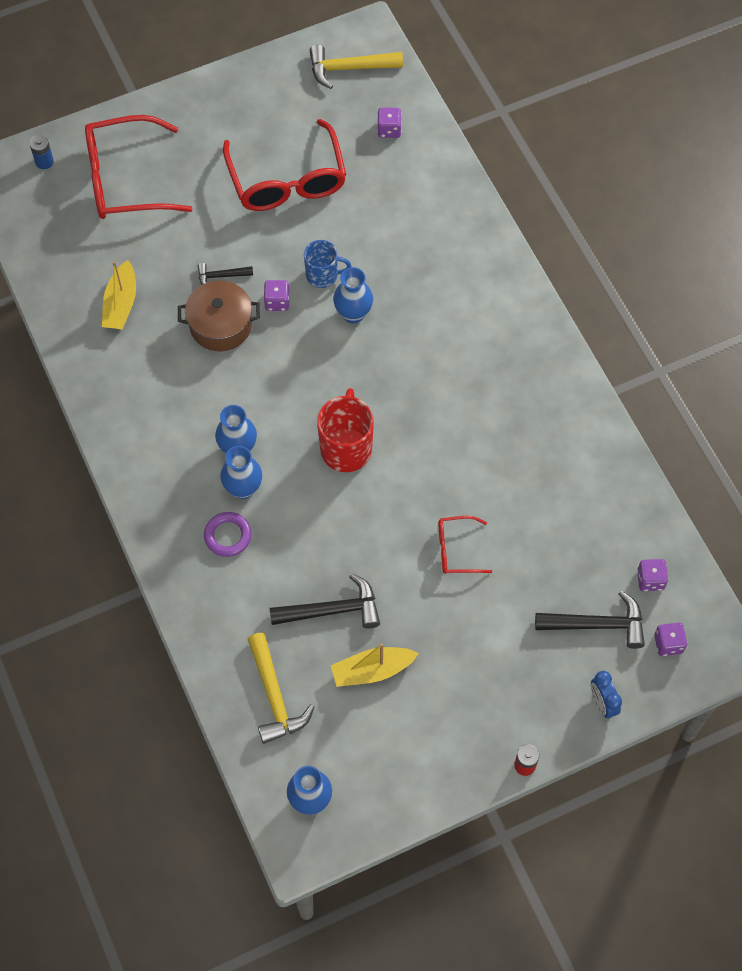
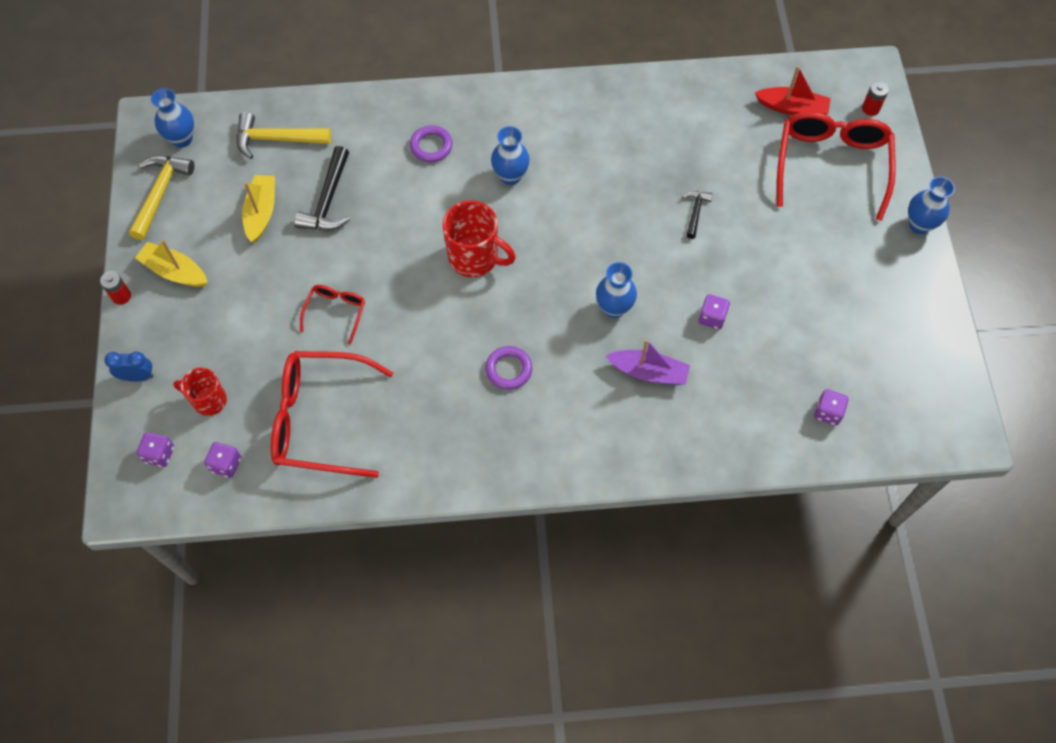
camera: 110 degrees right, 0 degrees up
blue battery [30,135,54,169] -> red battery [862,81,889,116]
yellow boat [102,260,136,329] -> yellow boat moved to [135,240,208,287]
brown pot [178,281,260,351] -> none
blue vase [220,446,262,499] -> blue vase moved to [908,176,955,234]
red glasses [223,119,346,211] -> red glasses moved to [271,351,393,478]
purple dice [264,280,290,311] -> purple dice moved to [698,294,730,330]
blue mug [304,240,351,288] -> none
yellow hammer [309,44,403,89] -> yellow hammer moved to [129,156,194,240]
black hammer [535,591,645,649] -> red mug [173,367,227,416]
none -> purple ring [485,346,533,390]
none -> purple boat [606,339,690,385]
none -> red boat [755,66,831,115]

